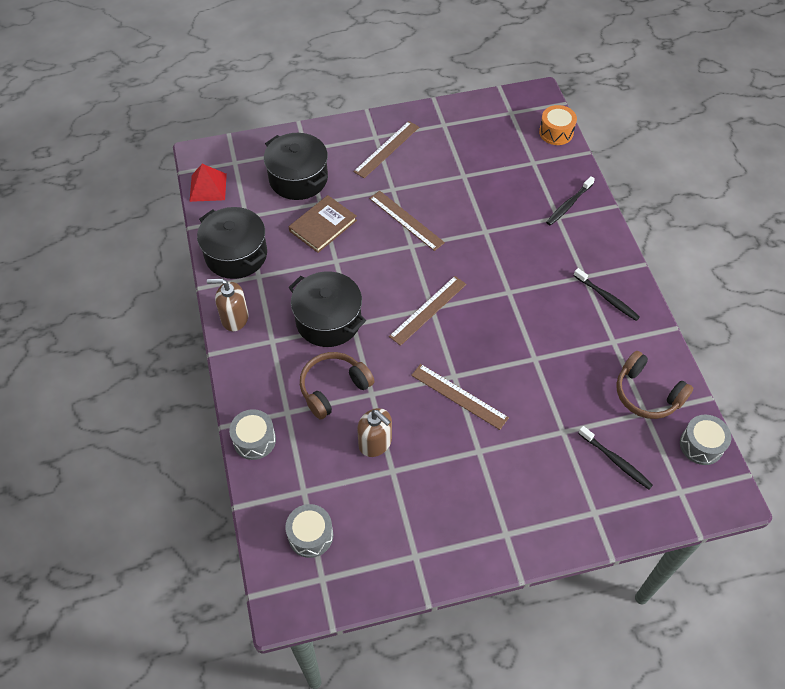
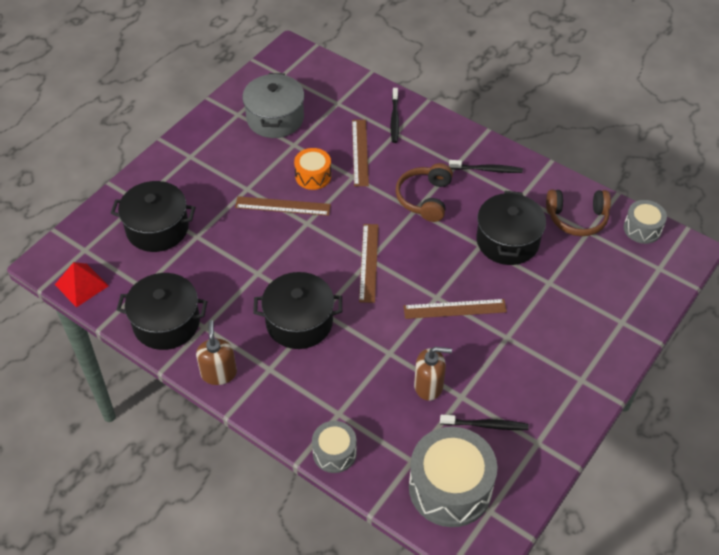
camera: 40 degrees left, 5 degrees down
brown soap dispenser [207,278,249,331] -> brown soap dispenser turned 120 degrees clockwise [196,320,237,385]
grey drum [285,504,333,558] -> grey drum [409,427,497,527], size x1.86
brown book [289,195,357,253] -> none
brown headphones [300,352,375,420] -> brown headphones moved to [396,163,453,222]
brown ruler [353,121,419,178] -> brown ruler moved to [352,120,369,186]
orange drum [539,105,577,145] -> orange drum moved to [294,148,331,190]
black toothbrush [578,426,653,489] -> black toothbrush moved to [440,415,529,430]
none -> grey pot [242,73,304,138]
none -> black pot [477,191,546,265]

